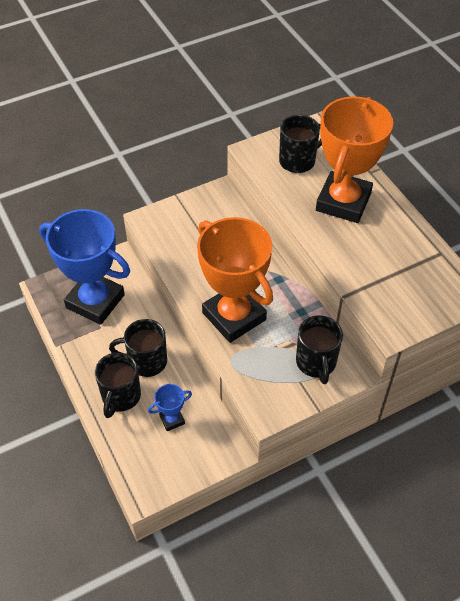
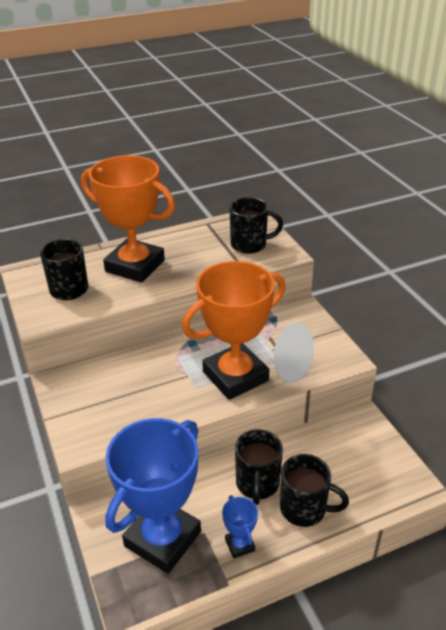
camera: 85 degrees left, 15 degrees down
blue trophy [148,384,192,431] -> blue trophy moved to [222,495,258,558]
black mug [296,316,343,384] -> black mug moved to [230,197,283,254]

